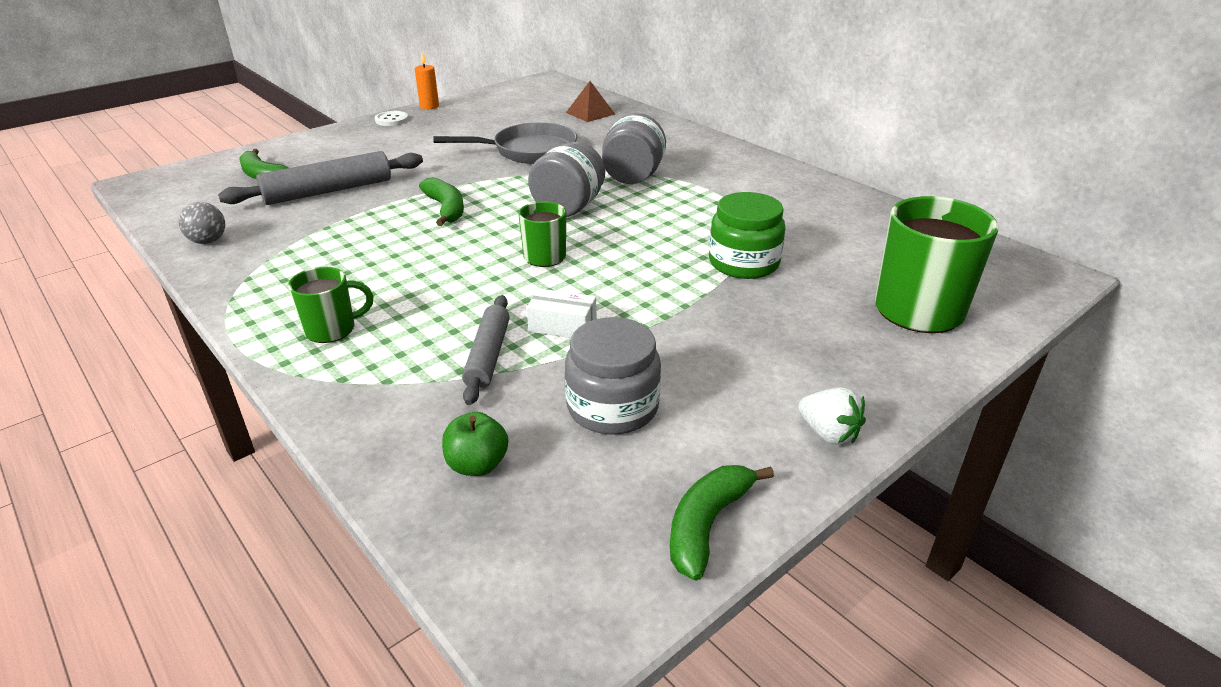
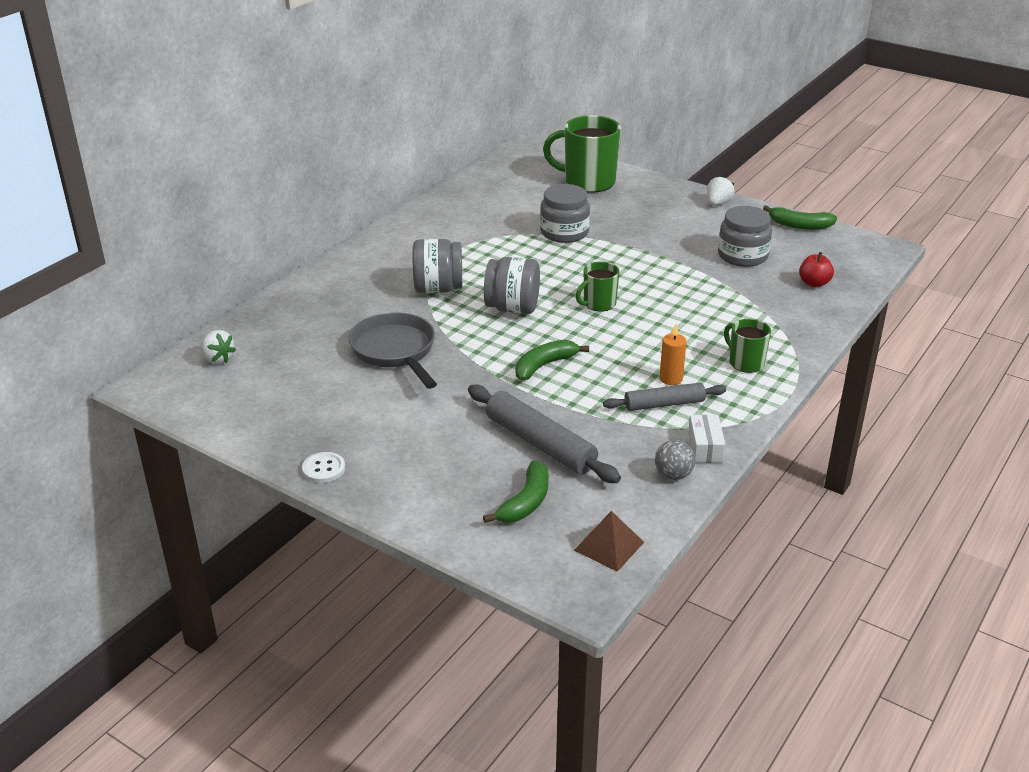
camera: 105 degrees left, 0 degrees up
orange candle [415,52,439,109] -> orange candle moved to [660,324,687,385]
green apple [442,412,508,476] -> red apple [799,252,834,287]
grey rolling pin [462,295,510,405] -> grey rolling pin moved to [603,382,726,411]
white box [527,288,596,338] -> white box moved to [688,415,725,463]
brown pyramid [566,81,615,122] -> brown pyramid moved to [574,511,644,572]
green jar [709,192,785,279] -> grey jar [540,184,590,243]
none -> white strawberry [201,330,236,364]

